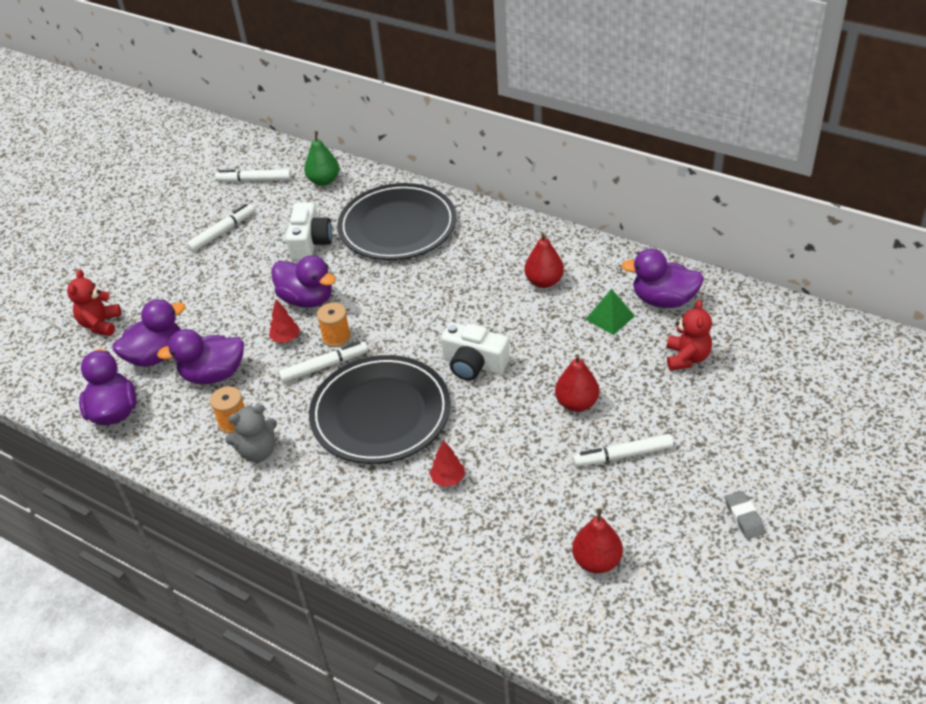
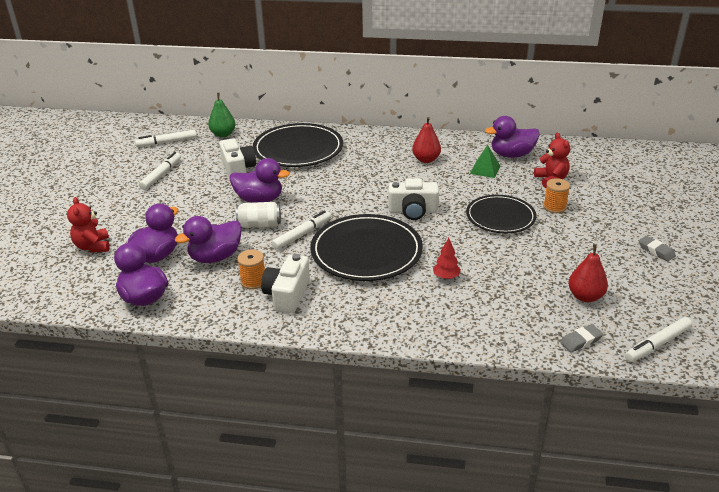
camera: 25 degrees left, 10 degrees down
grey teddy bear [225,404,277,462] -> white camera [261,254,310,313]
red tree [269,300,300,343] -> white can [236,202,281,228]
orange spool [317,302,351,347] -> orange spool moved to [543,178,570,213]
red pear [555,354,599,412] -> black plate [466,195,537,233]
white marker [573,434,673,466] -> white marker moved to [625,317,692,362]
none -> grey eraser [560,324,603,353]

